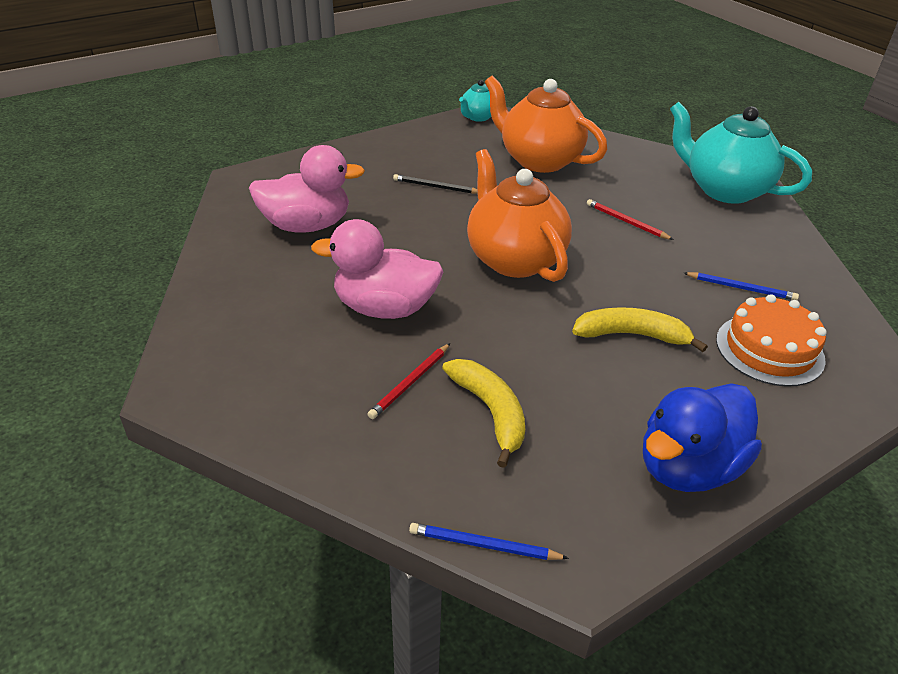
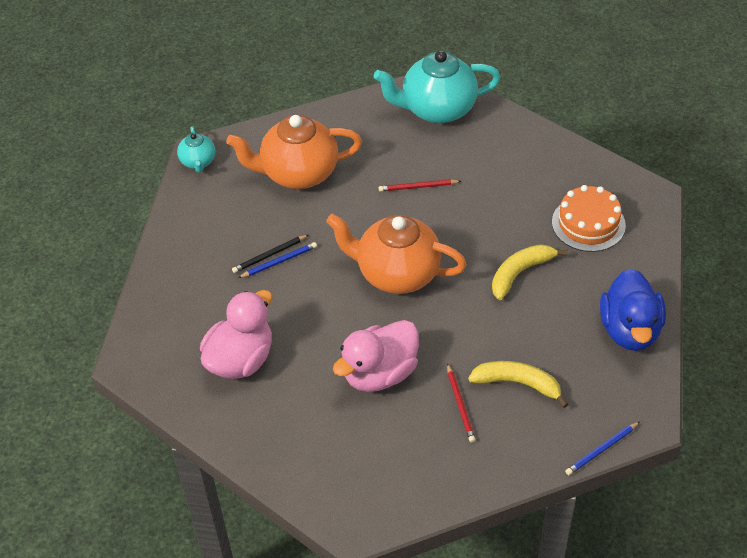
camera: 45 degrees left, 10 degrees up
blue pencil [684,272,799,300] -> blue pencil moved to [238,242,317,278]

